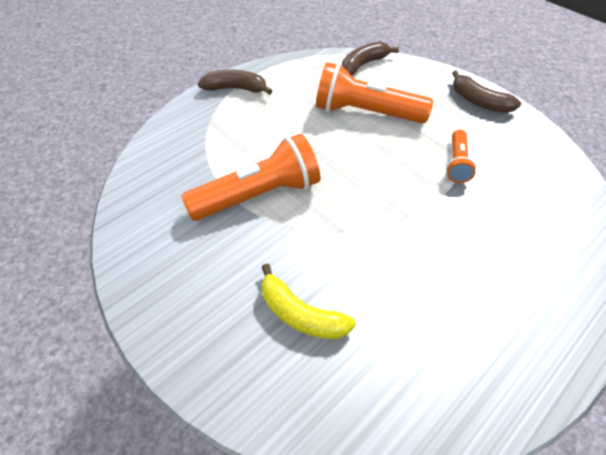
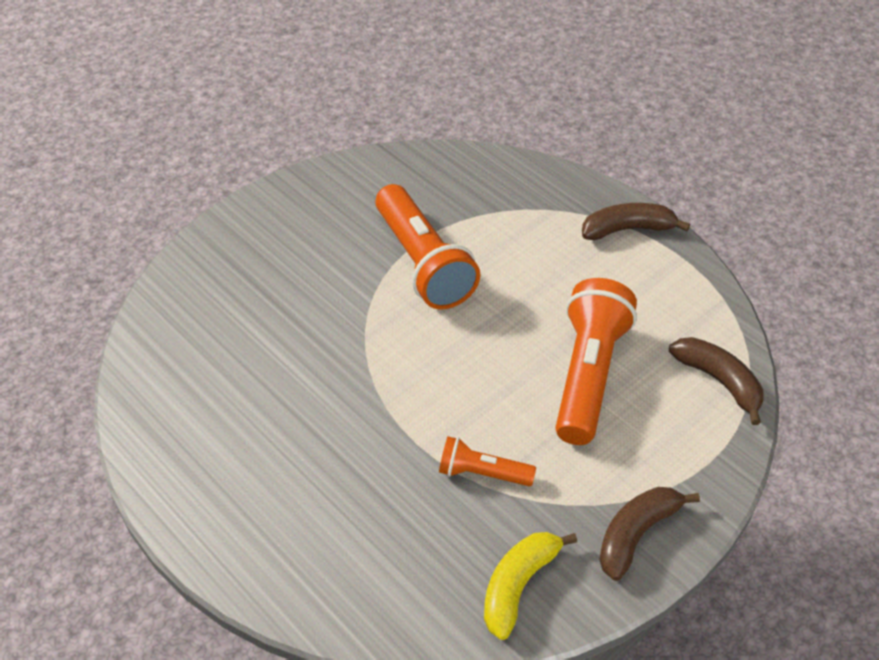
camera: 90 degrees right, 5 degrees down
brown banana [198,69,272,95] -> brown banana turned 105 degrees counterclockwise [582,203,690,240]
yellow banana [261,264,356,340] -> yellow banana moved to [484,532,577,640]

